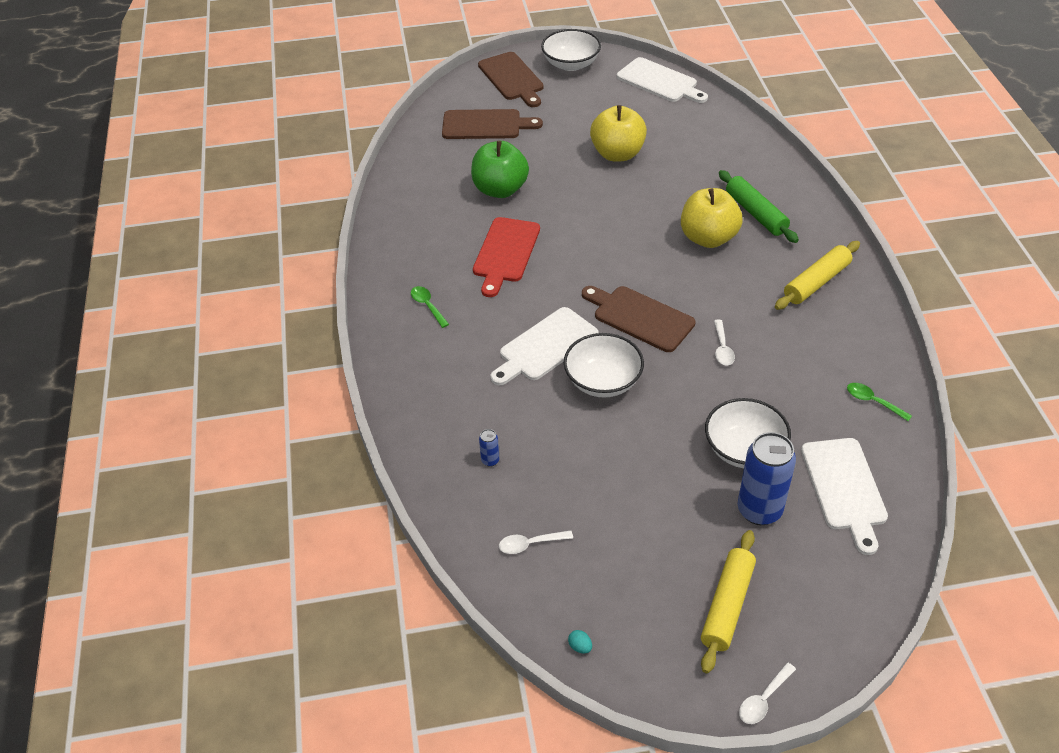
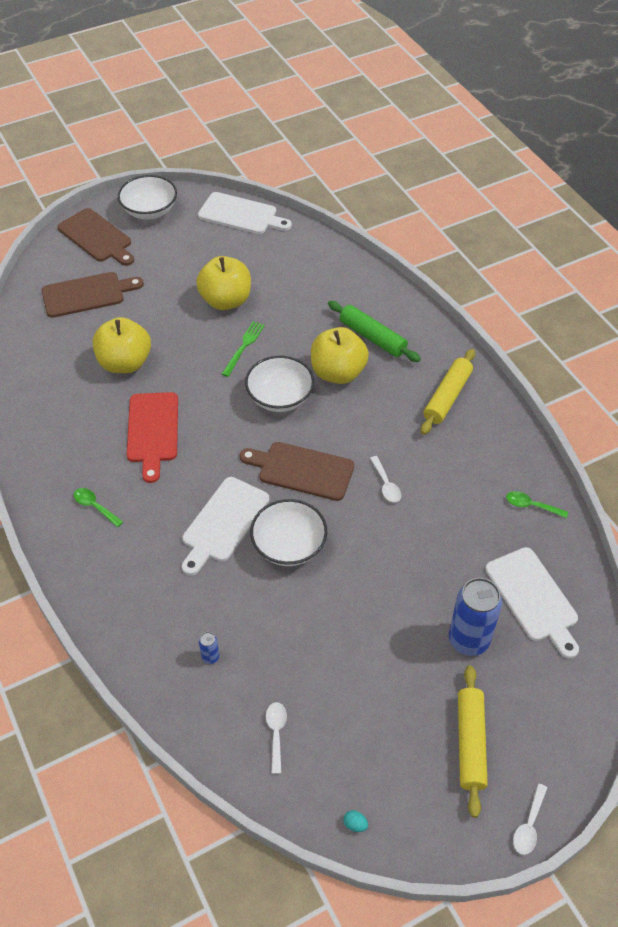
camera: 20 degrees left, 5 degrees up
green apple [471,141,529,198] -> yellow apple [93,317,151,373]
white spoon [499,530,573,554] -> white spoon turned 120 degrees clockwise [266,702,287,774]
white bowl [705,398,791,468] -> white bowl moved to [245,356,314,412]
none -> green fork [222,321,265,377]

